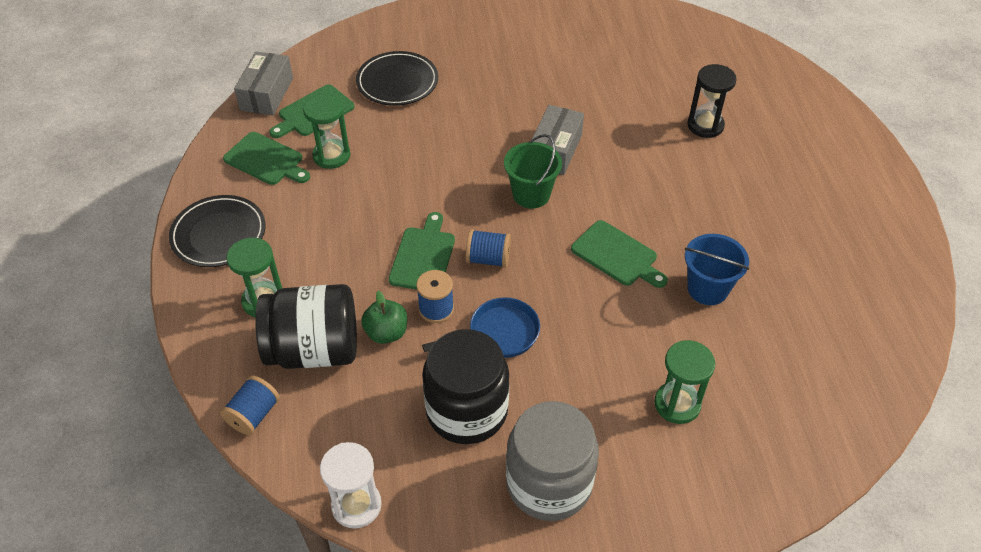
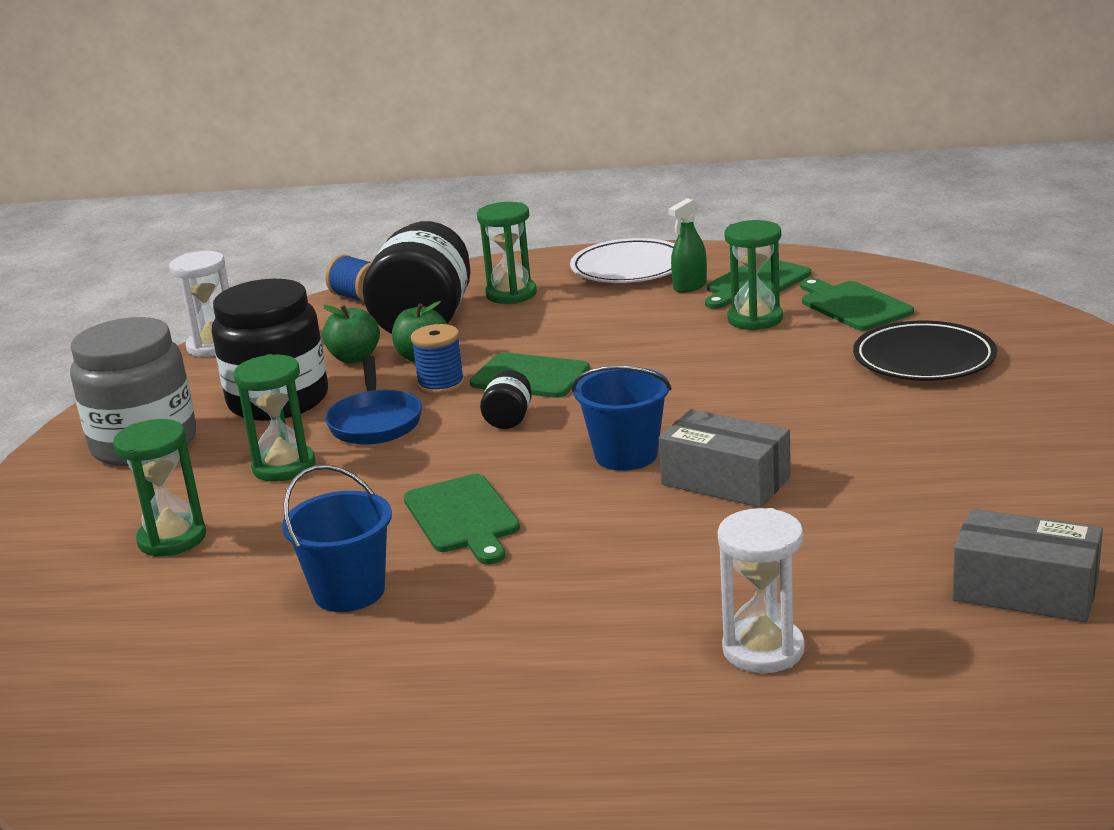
camera: 105 degrees right, 25 degrees down
black plate [169,195,265,267] -> white plate [570,238,675,283]
grey box [234,51,293,115] -> grey box moved to [952,508,1103,622]
blue spool [466,229,511,268] -> black jar [480,370,532,429]
green bucket [504,134,562,208] -> blue bucket [572,365,672,471]
green cutting board [571,220,668,288] -> green cutting board turned 75 degrees counterclockwise [404,474,520,565]
black hourglass [687,64,737,138] -> white hourglass [718,508,805,673]
none -> green hourglass [234,354,316,482]
none -> green apple [322,305,380,363]
none -> green spray bottle [668,198,707,293]

